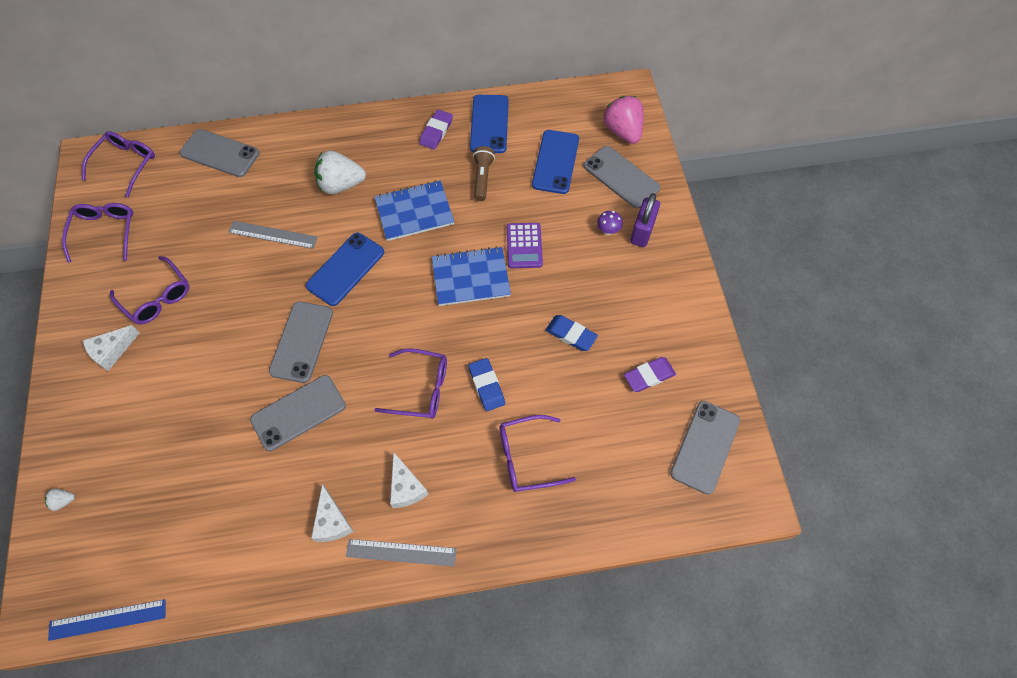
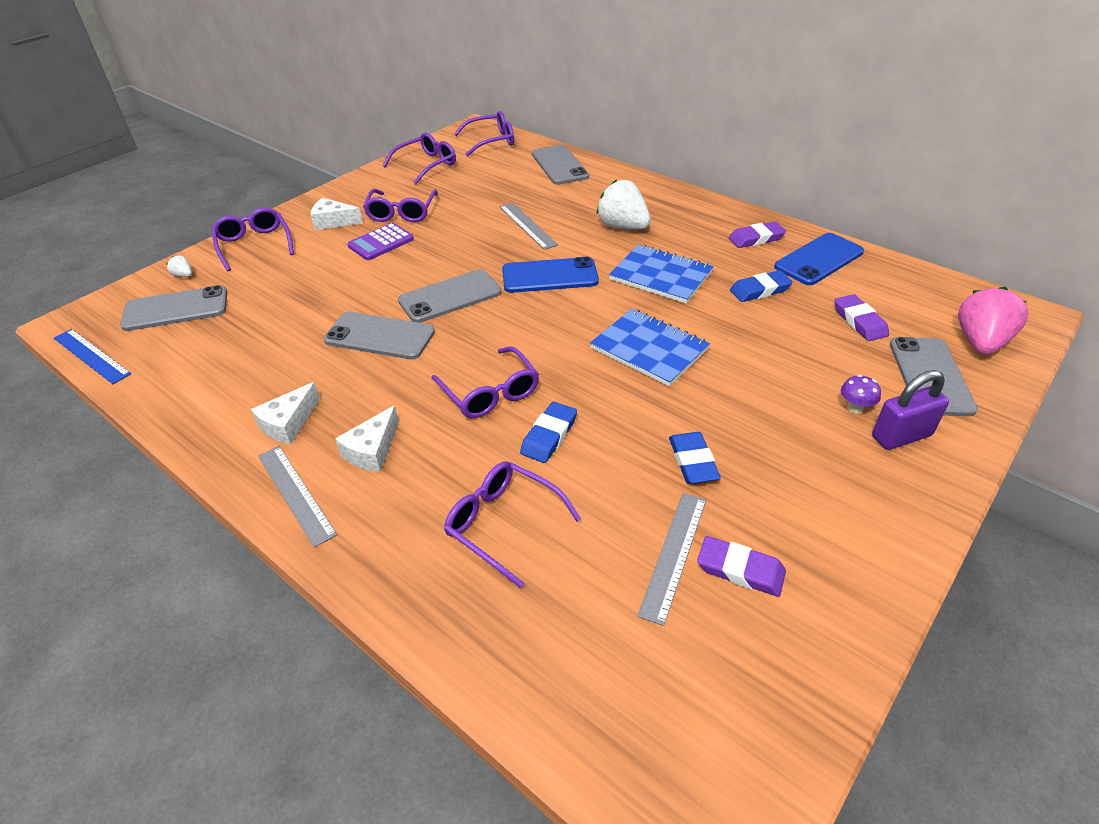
camera: 50 degrees right, 20 degrees down
brown flashlight [473,146,495,201] -> blue eraser [730,270,793,302]
purple calculator [507,223,543,268] -> purple calculator moved to [347,223,414,260]
blue phone [532,130,579,194] -> purple eraser [834,294,889,341]
grey phone [670,401,740,495] -> grey phone moved to [120,285,227,331]
none -> purple glasses [211,207,294,272]
none -> grey ruler [637,493,706,626]

